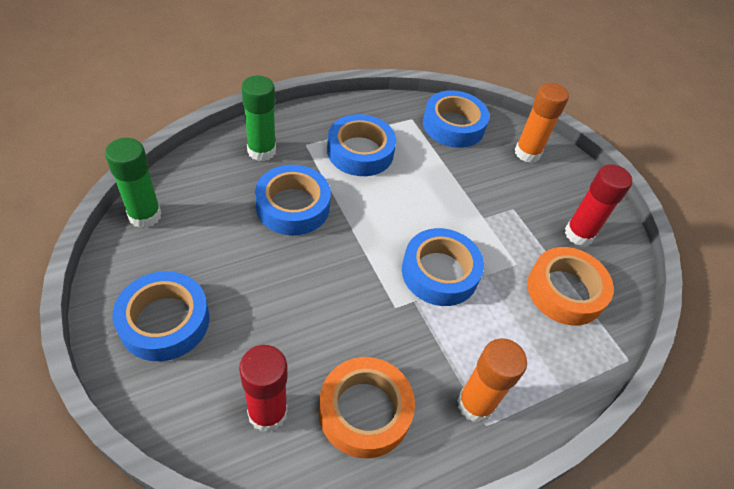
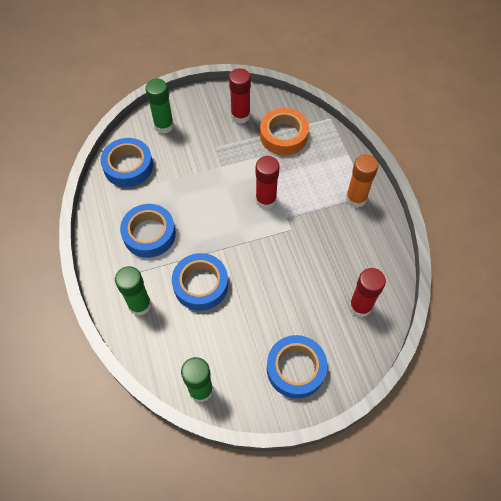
camera: 75 degrees left, 10 degrees up
orange tape [319,357,415,458] -> none
blue tape [402,228,484,306] -> red glue stick [256,156,280,209]
orange glue stick [515,83,569,163] -> green glue stick [145,78,174,134]

